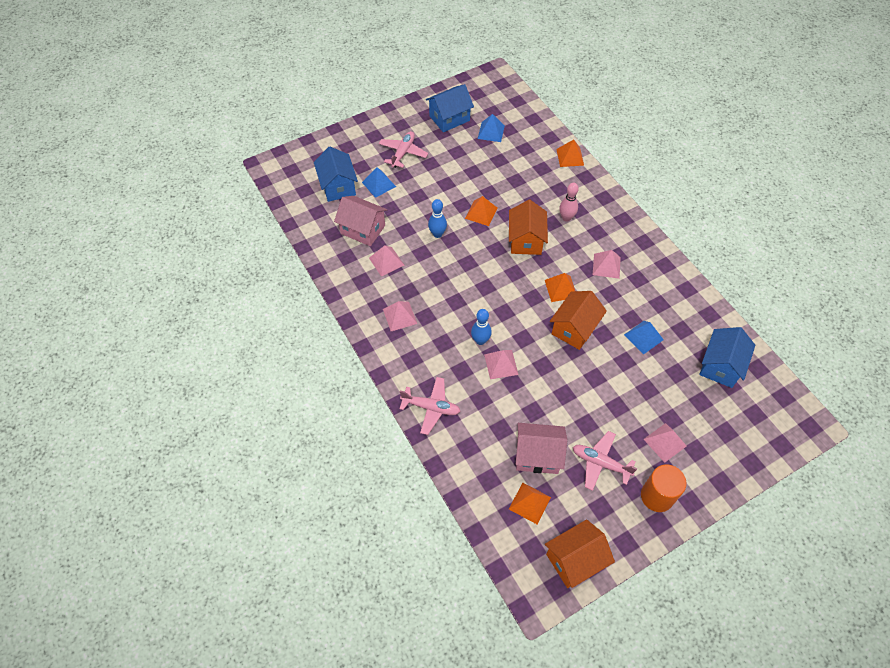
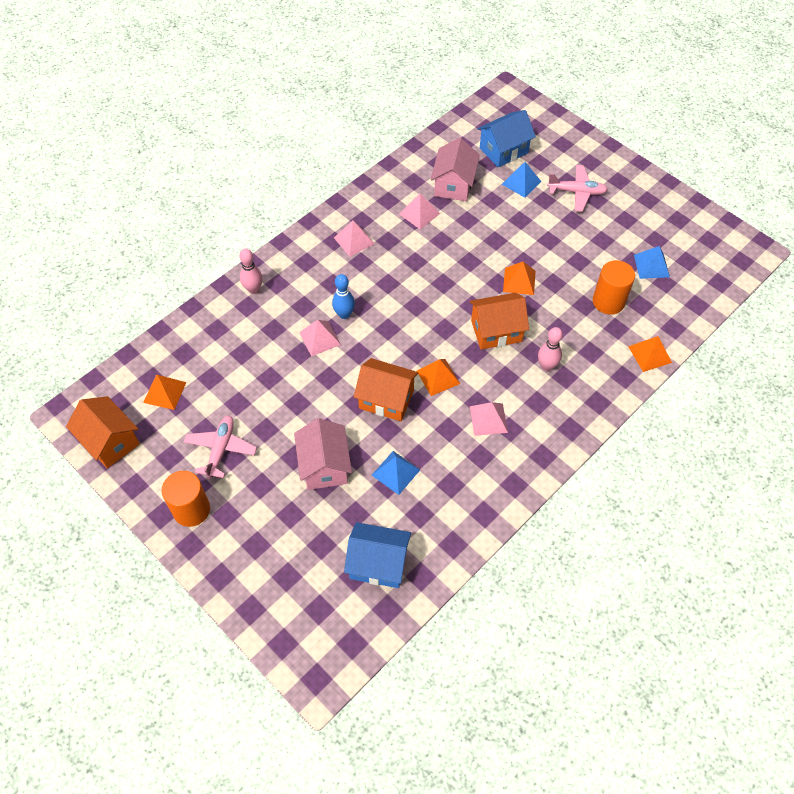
camera: 75 degrees right, 0 degrees up
pink plane [400,377,461,435] -> pink bowling pin [239,249,263,294]
blue house [426,84,474,132] -> none
blue bowling pin [428,199,447,238] -> none
pink house [516,423,567,474] -> pink house moved to [294,418,352,490]
pink pyramid [644,423,686,463] -> none
none -> orange cylinder [593,260,635,315]

